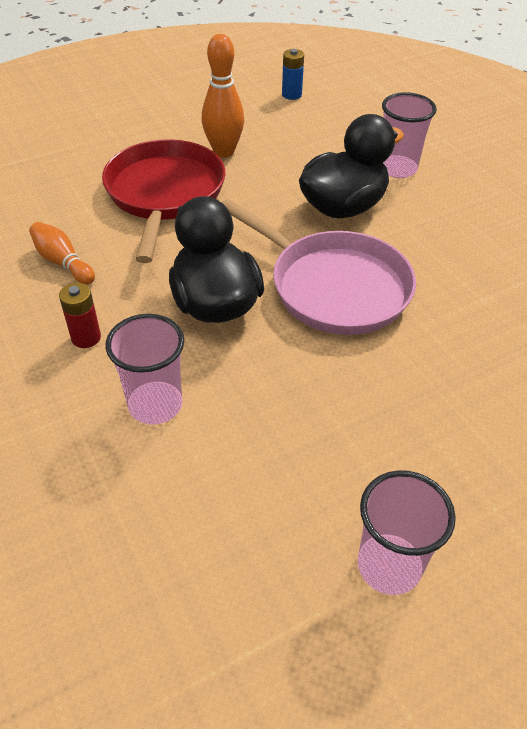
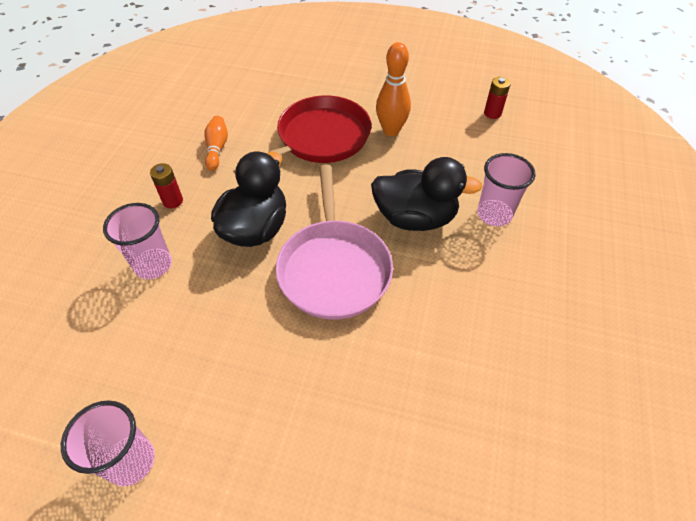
camera: 45 degrees right, 5 degrees up
blue battery [282,49,304,100] -> red battery [484,77,511,119]

